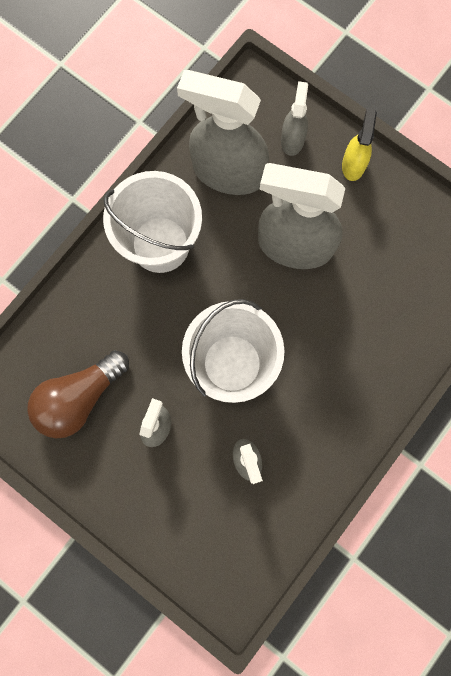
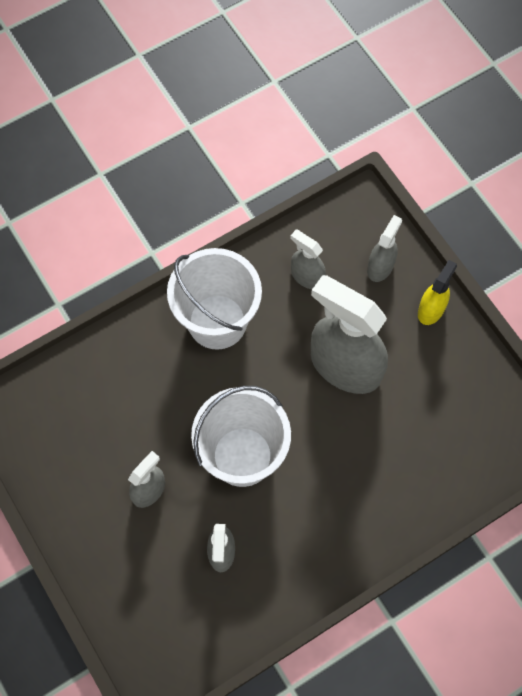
camera: 20 degrees right, 10 degrees down
brown light bulb [27,350,129,438] -> none
grey spray bottle [177,70,269,195] -> grey spray bottle [290,229,326,289], size x0.49

